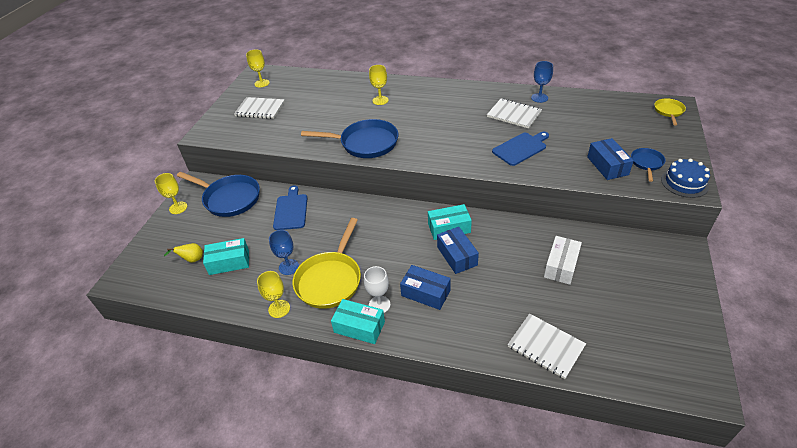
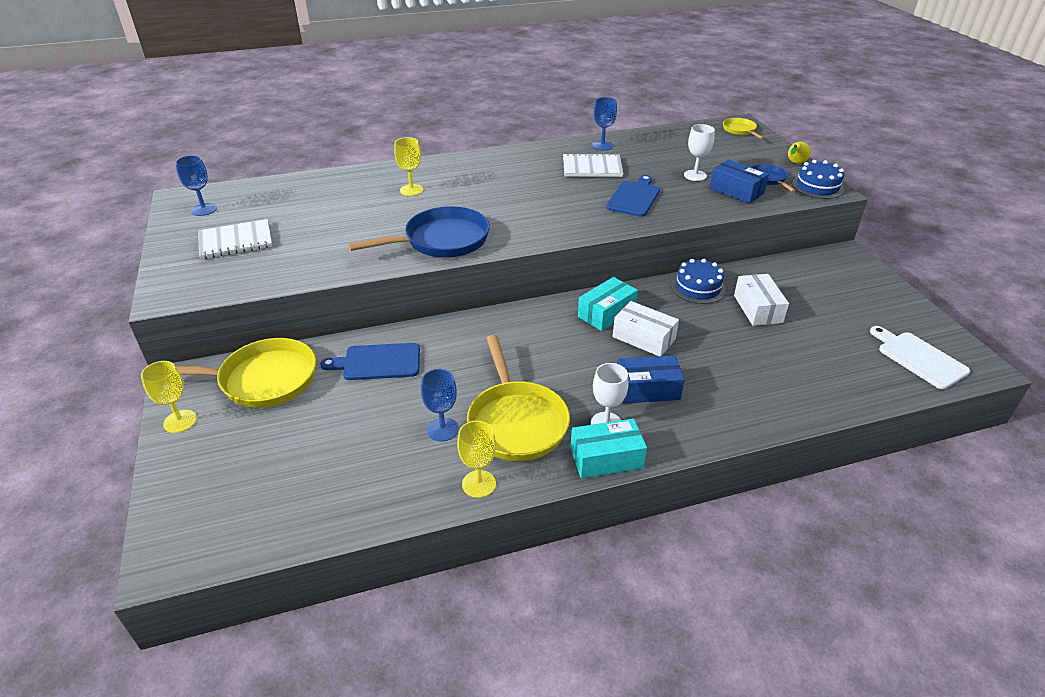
camera: 35 degrees left, 5 degrees down
yellow pear [164,243,203,263] -> yellow pear moved to [788,142,811,164]
blue pan [177,172,260,217] -> yellow pan [176,338,316,408]
turquoise box [203,238,249,275] -> none
yellow goblet [246,49,270,87] -> blue goblet [175,155,217,216]
blue cutting board [273,185,308,230] -> blue cutting board turned 60 degrees counterclockwise [320,343,420,380]
blue box [437,227,479,274] -> white box [613,301,679,356]
white notebook [508,314,586,379] -> none
none -> blue cake [671,259,726,304]
none -> white goblet [684,124,715,181]
none -> white cutting board [870,326,970,389]

